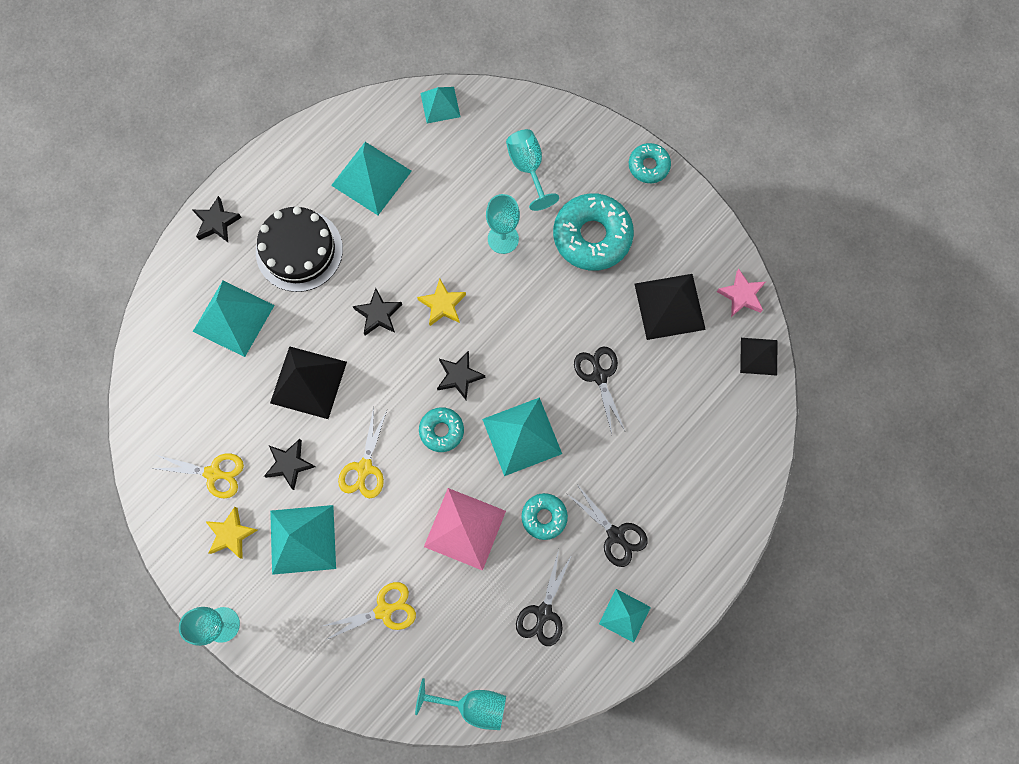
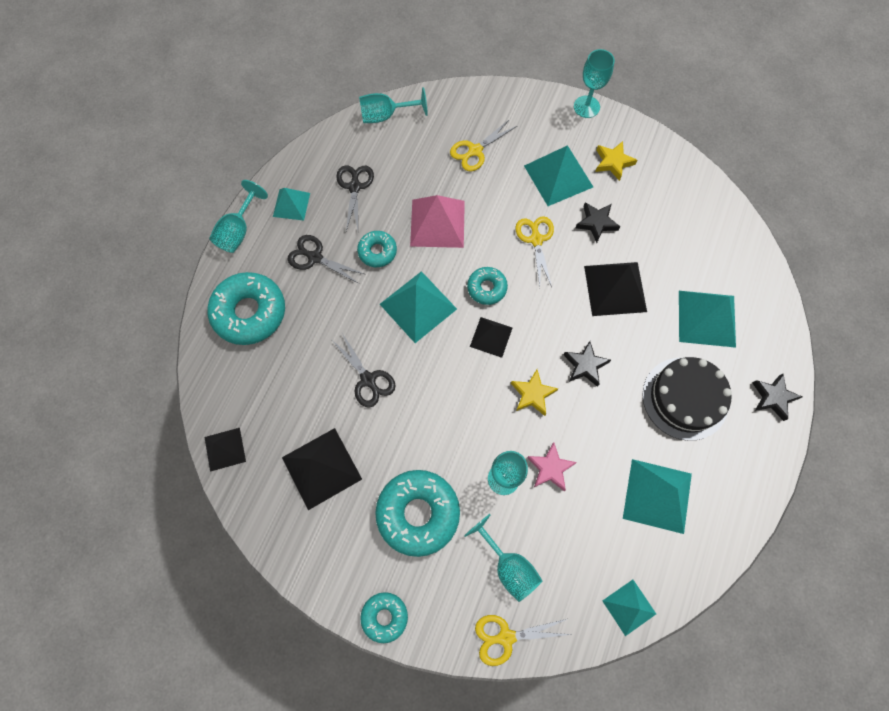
camera: 160 degrees right, 5 degrees down
yellow scissors [151,453,244,498] -> yellow scissors moved to [475,615,573,666]
black star [437,351,485,400] -> black pyramid [470,317,512,358]
pink star [717,269,766,317] -> pink star moved to [527,442,577,491]
none -> turquoise donut [207,272,285,345]
none -> turquoise goblet [209,180,268,253]

